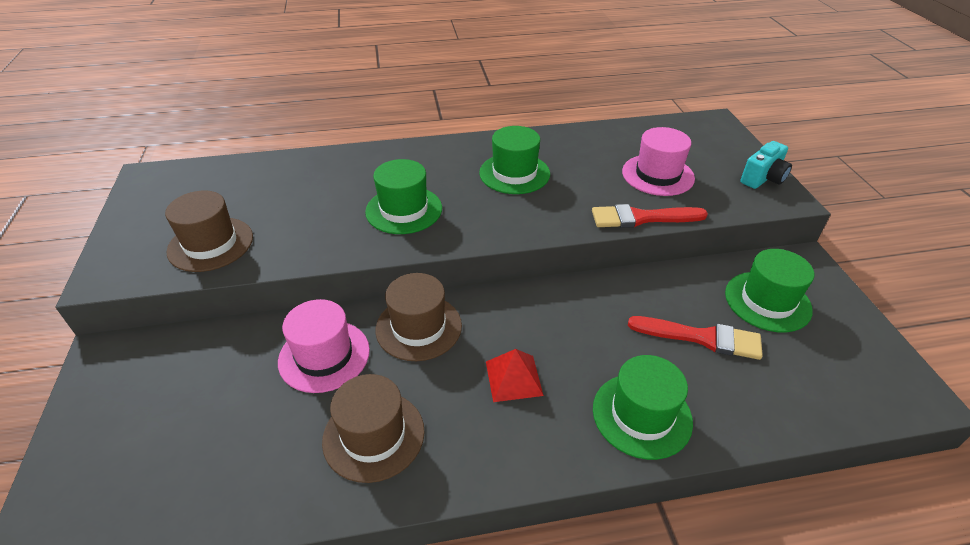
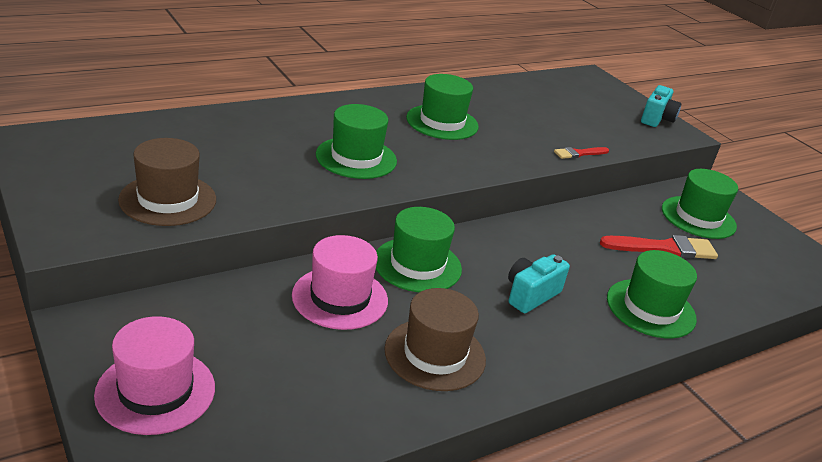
camera: 25 degrees left, 10 degrees down
brown hat [376,273,462,361] -> green hat [376,207,462,292]
red pyramid [486,349,544,402] -> turquoise camera [508,254,570,313]
red brush [592,204,708,228] -> red brush [554,147,609,159], size x0.56
pink hat [622,127,695,196] -> pink hat moved to [94,316,215,435]

